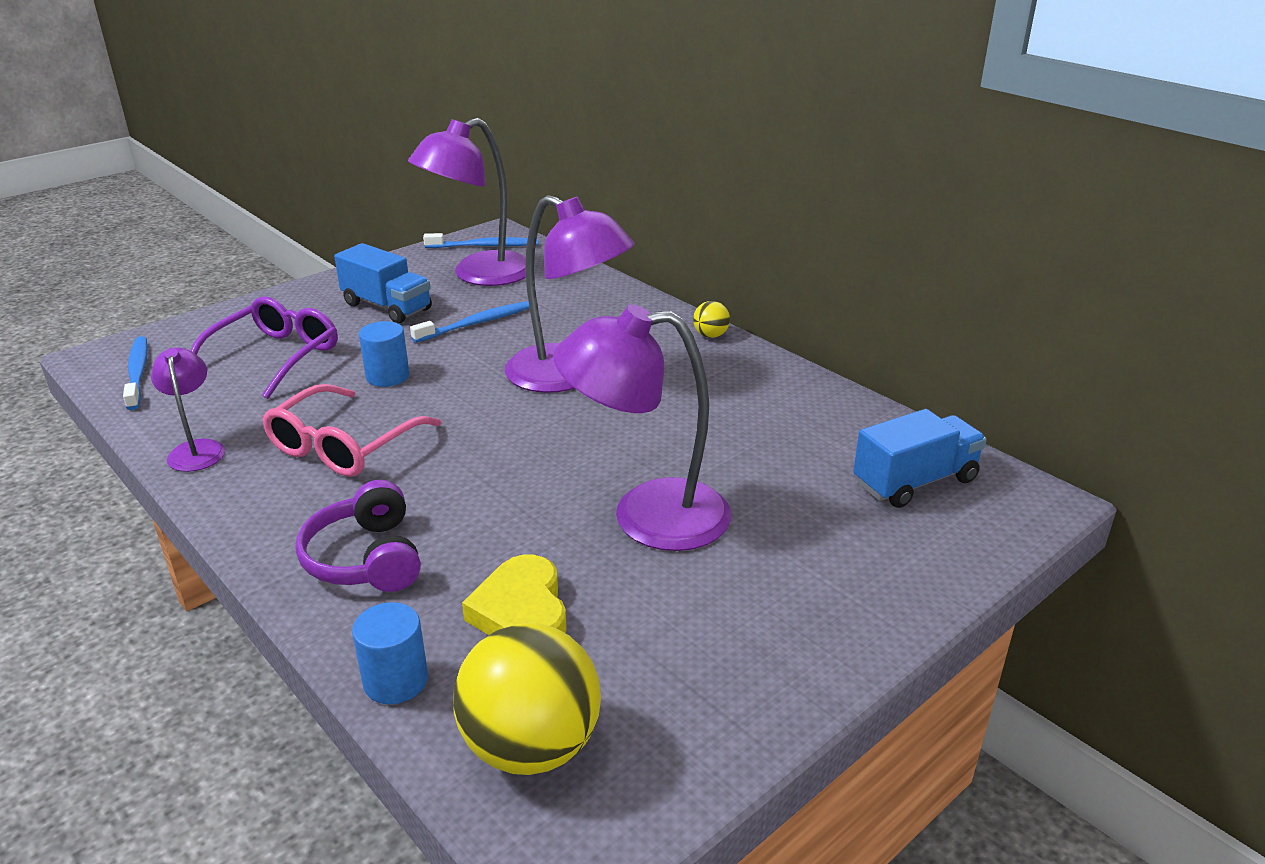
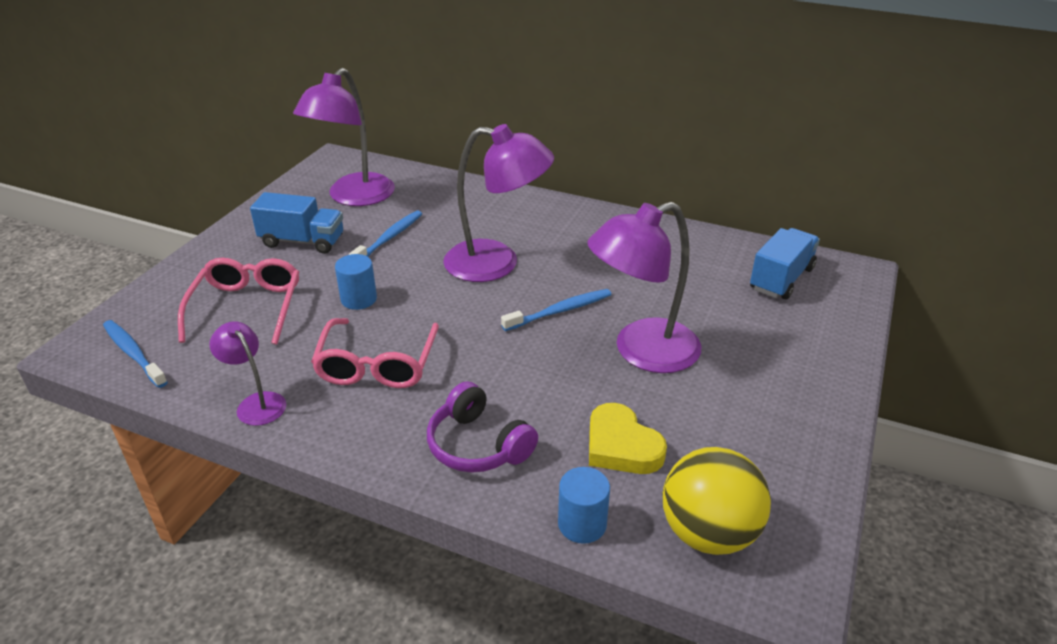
camera: 25 degrees left, 5 degrees up
purple glasses [190,296,338,399] -> pink glasses [178,258,299,345]
blue toothbrush [423,233,538,248] -> blue toothbrush moved to [501,289,612,331]
yellow ball [693,301,730,338] -> none

